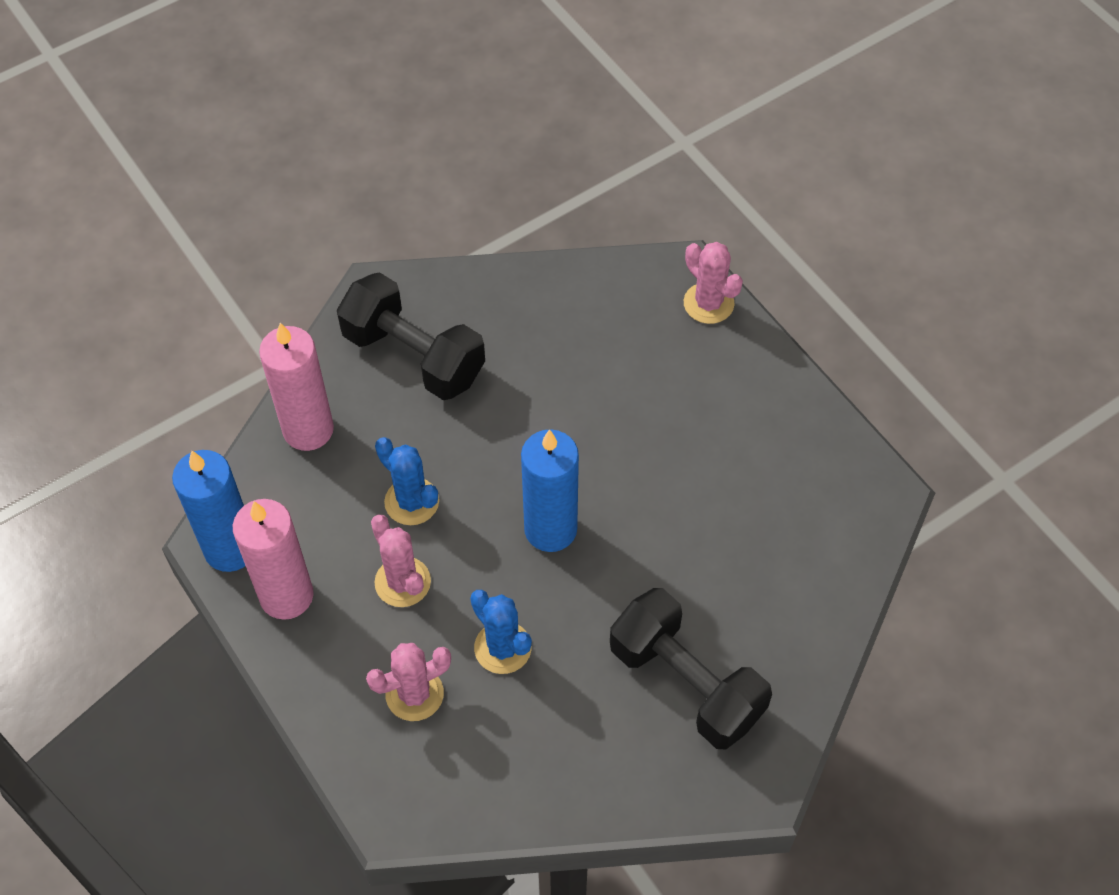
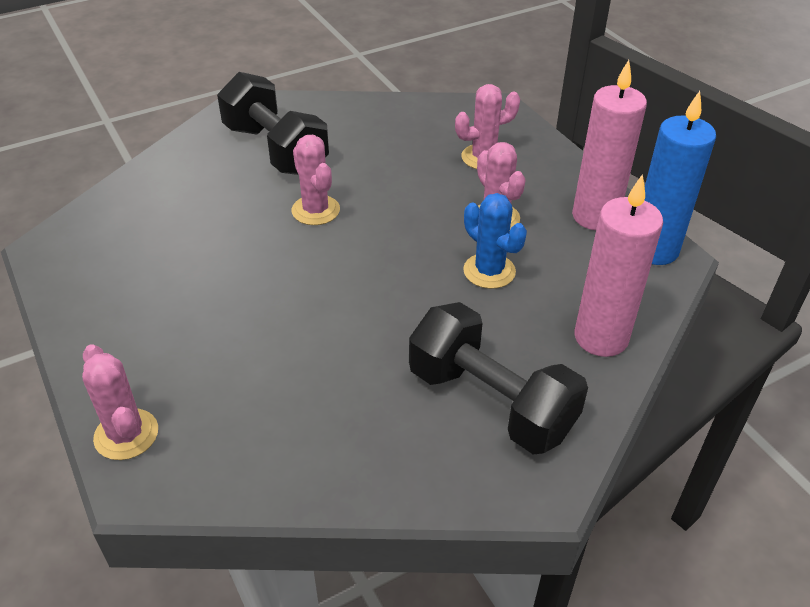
camera: 175 degrees left, 15 degrees down
blue cactus [470,590,532,674] -> none
blue candle [521,429,579,552] -> none
none -> pink cactus [292,135,340,225]

